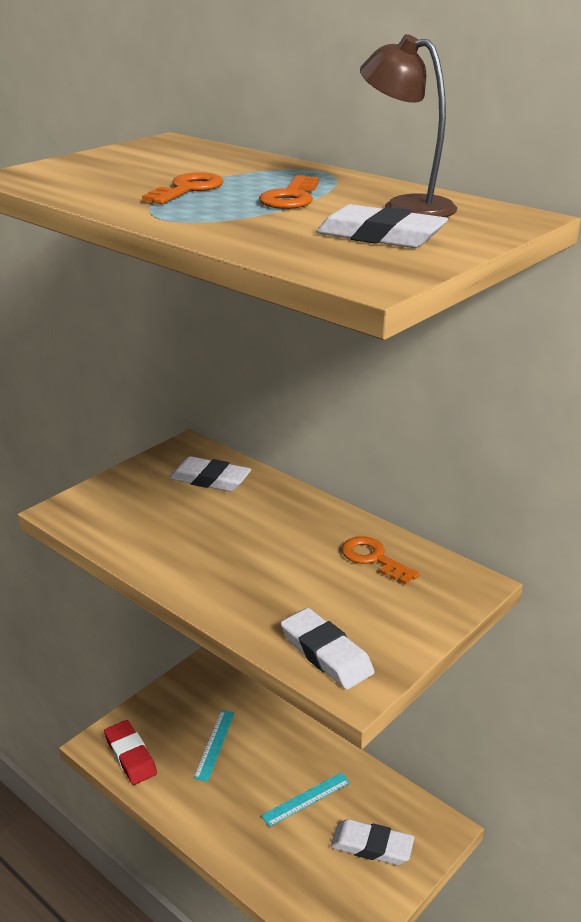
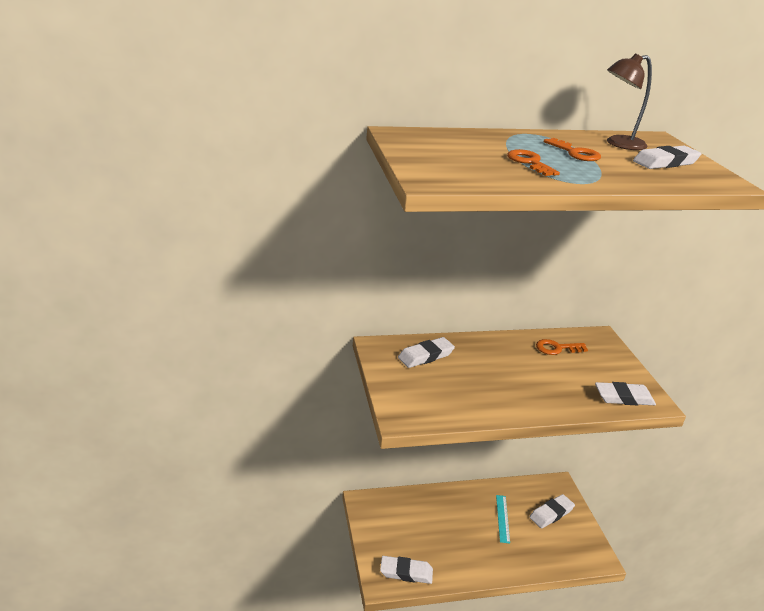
camera: 55 degrees left, 0 degrees up
red eraser [104,720,157,785] -> white eraser [380,556,433,584]
turquoise ruler [193,710,234,782] -> none

